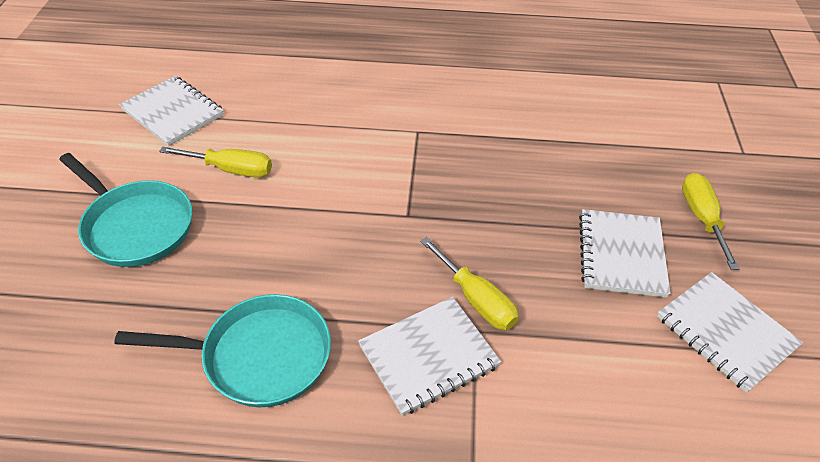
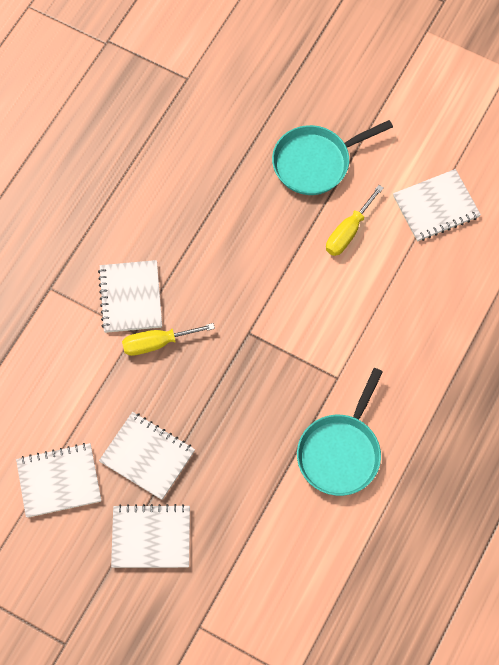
camera: 115 degrees right, 20 degrees up
turquoise pan [114,294,331,407] -> turquoise pan moved to [297,368,383,496]
yellow screwdriver [682,173,740,270] -> white notebook [111,504,190,568]

